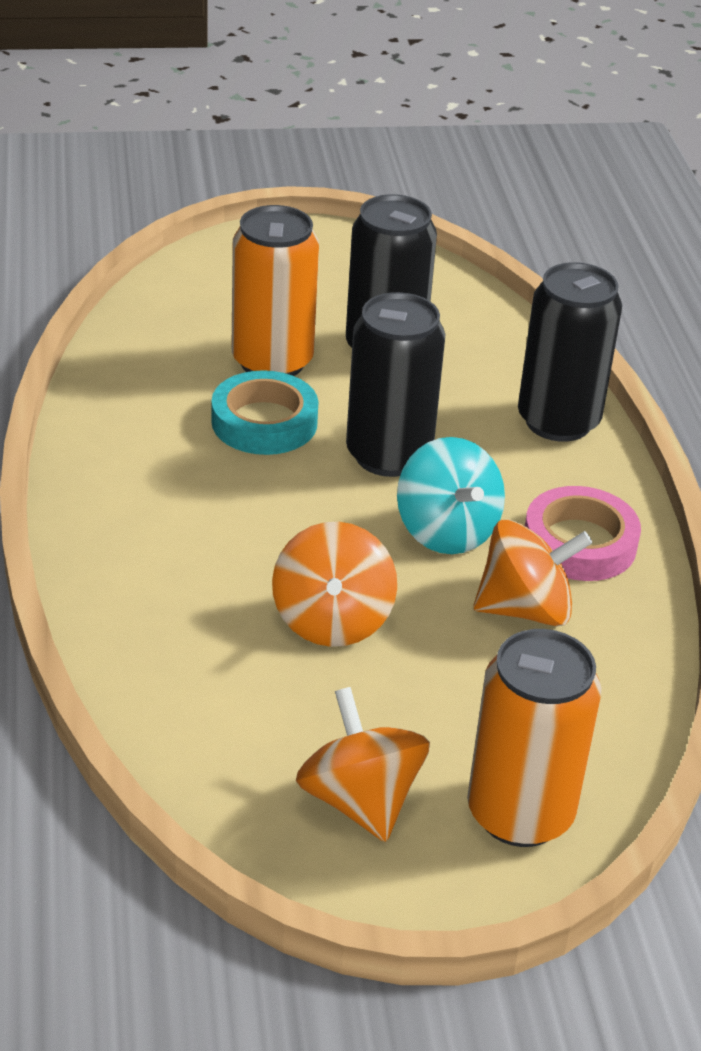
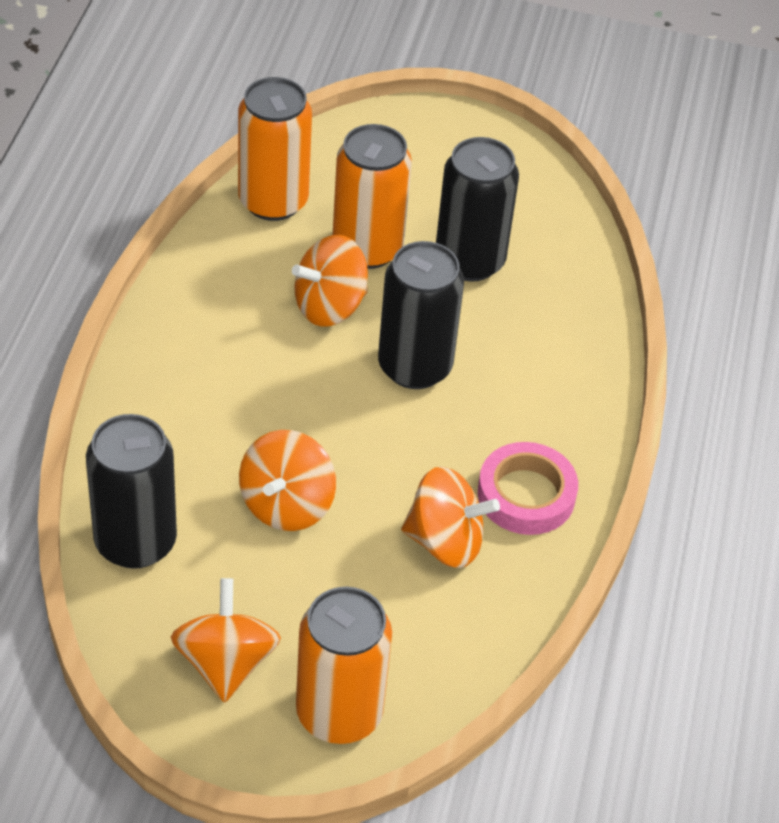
camera: 20 degrees right, 10 degrees up
turquoise tape [211,370,319,455] -> orange spinning top [292,235,368,327]
turquoise spinning top [397,437,505,554] -> none
black can [518,262,622,442] -> black can moved to [86,414,177,569]
none -> orange can [238,77,312,221]

